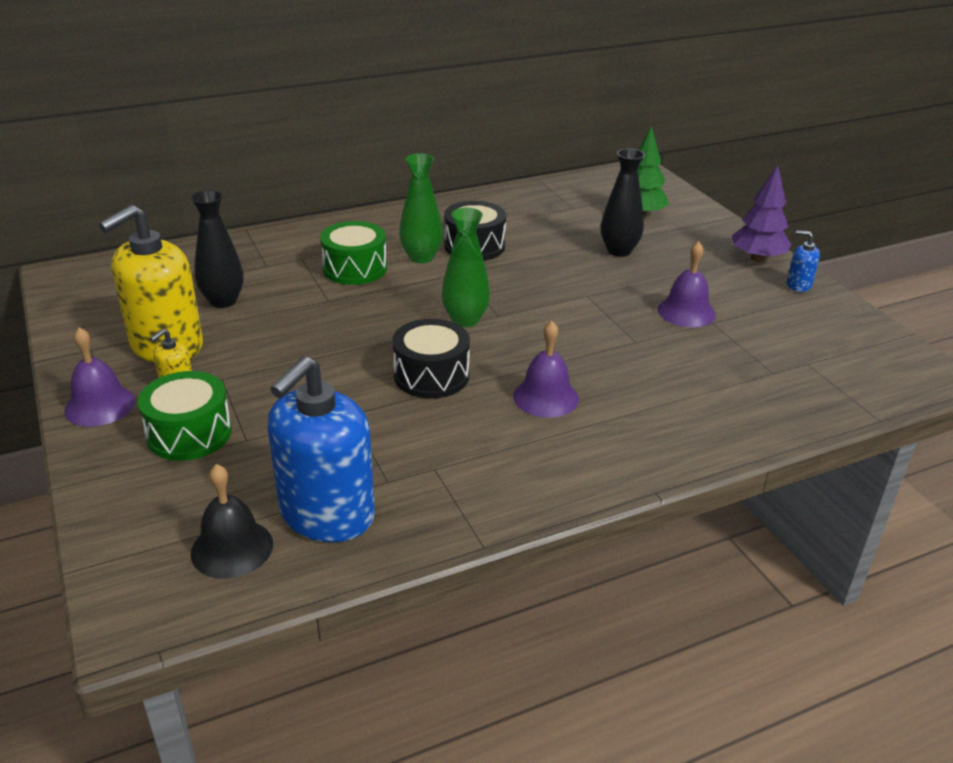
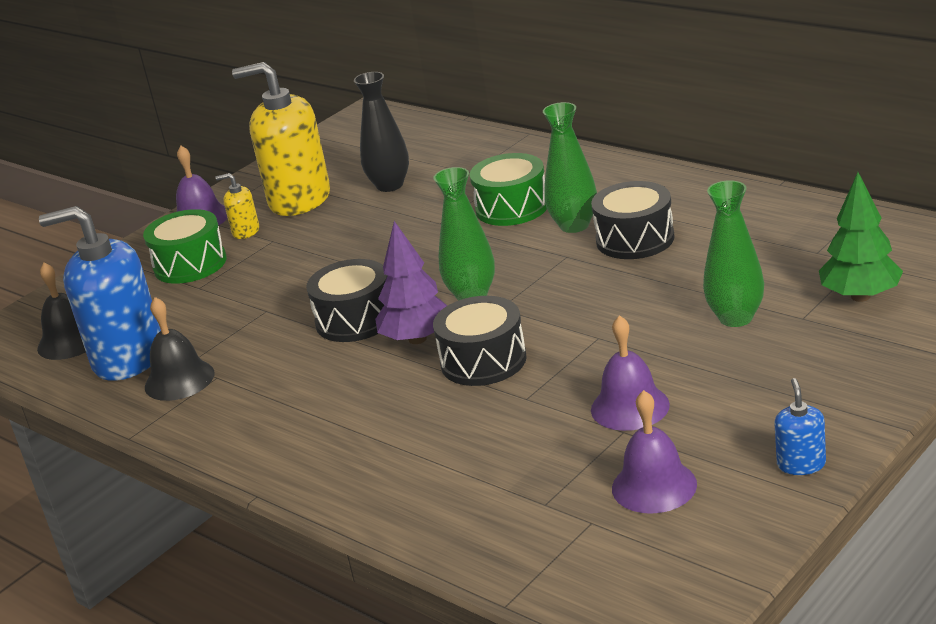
camera: 70 degrees right, 5 degrees down
purple bell [513,321,579,418] -> purple bell moved to [612,390,697,514]
black vase [601,148,645,257] -> green vase [703,180,764,327]
purple tree [732,165,791,262] -> purple tree moved to [375,221,447,344]
none -> black bell [145,297,215,401]
none -> black drum [433,296,527,386]

